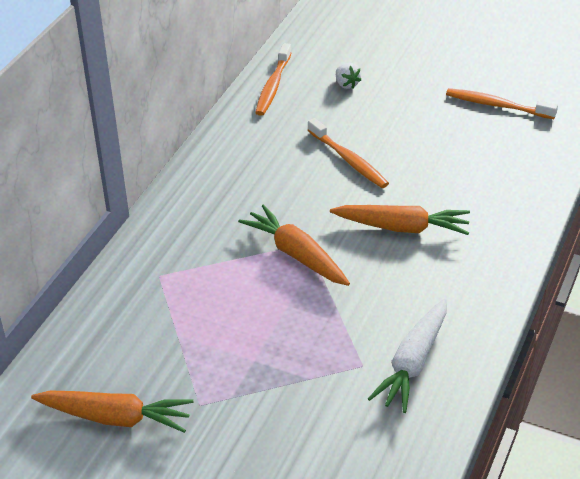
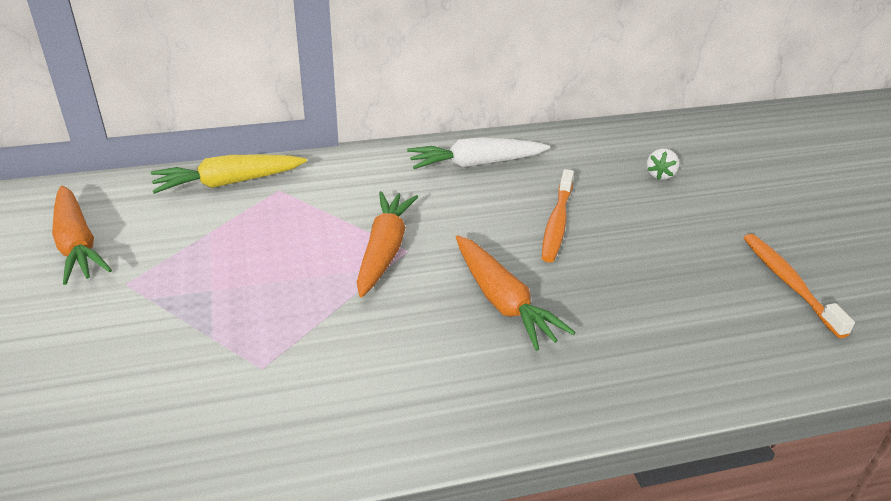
camera: 50 degrees right, 5 degrees down
orange toothbrush [255,43,291,116] -> none
white carrot [368,299,447,413] -> white carrot moved to [407,137,550,169]
none -> yellow carrot [151,154,307,194]

